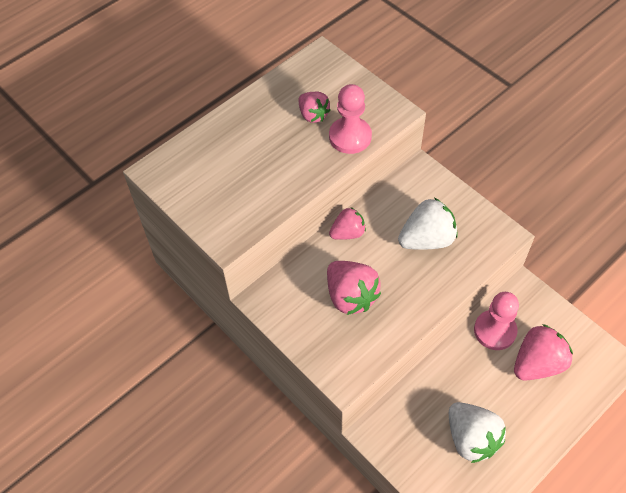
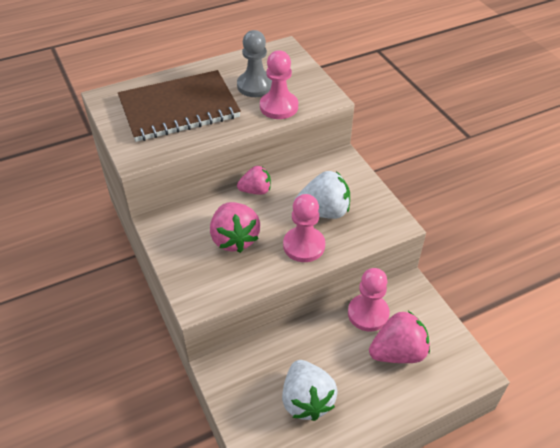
camera: 15 degrees right, 10 degrees down
pink strawberry [298,92,331,123] -> grey pawn [237,30,272,97]
none -> brown notebook [118,70,241,142]
none -> pink pawn [283,194,325,262]

